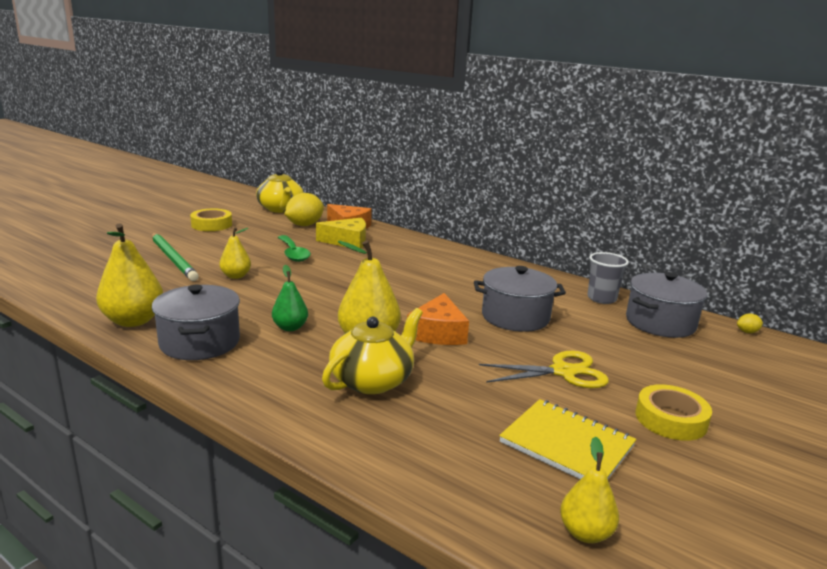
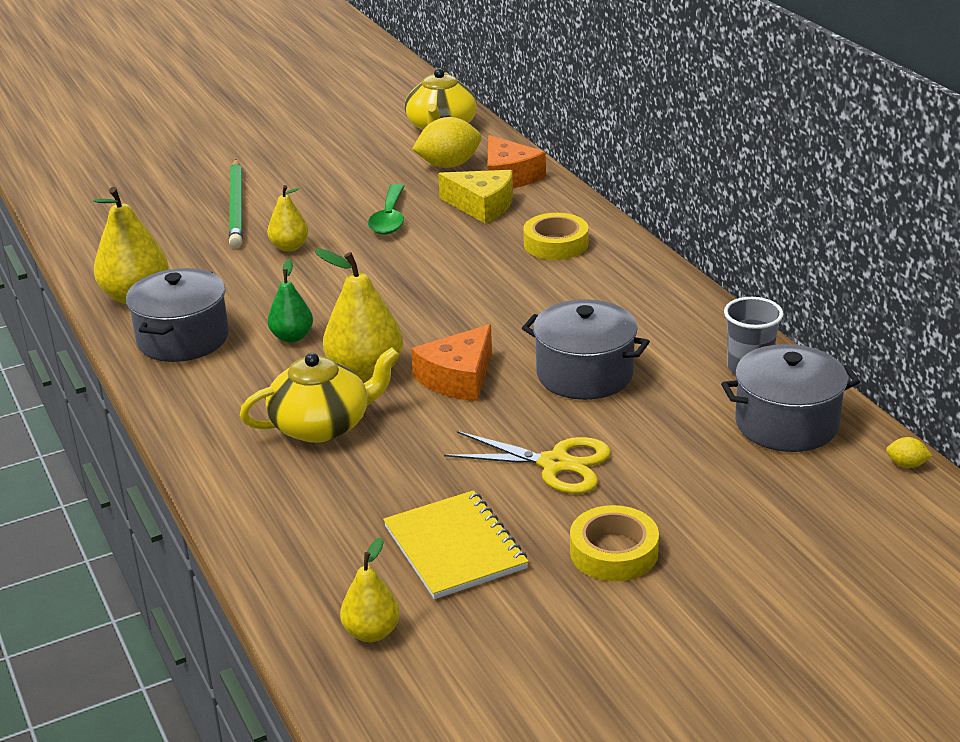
camera: 30 degrees right, 10 degrees up
yellow tape [190,209,232,231] -> yellow tape moved to [523,213,589,260]

